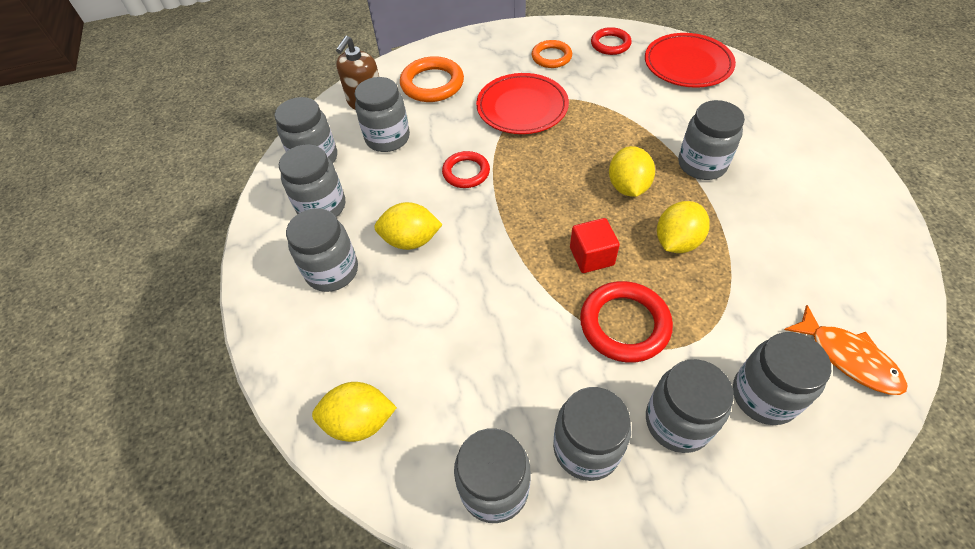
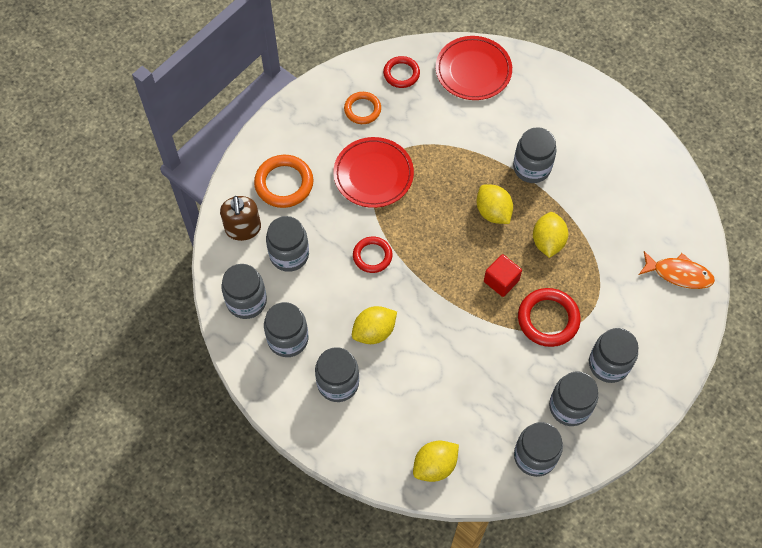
camera: 35 degrees left, 10 degrees up
grey jar [733,332,831,425] -> none

